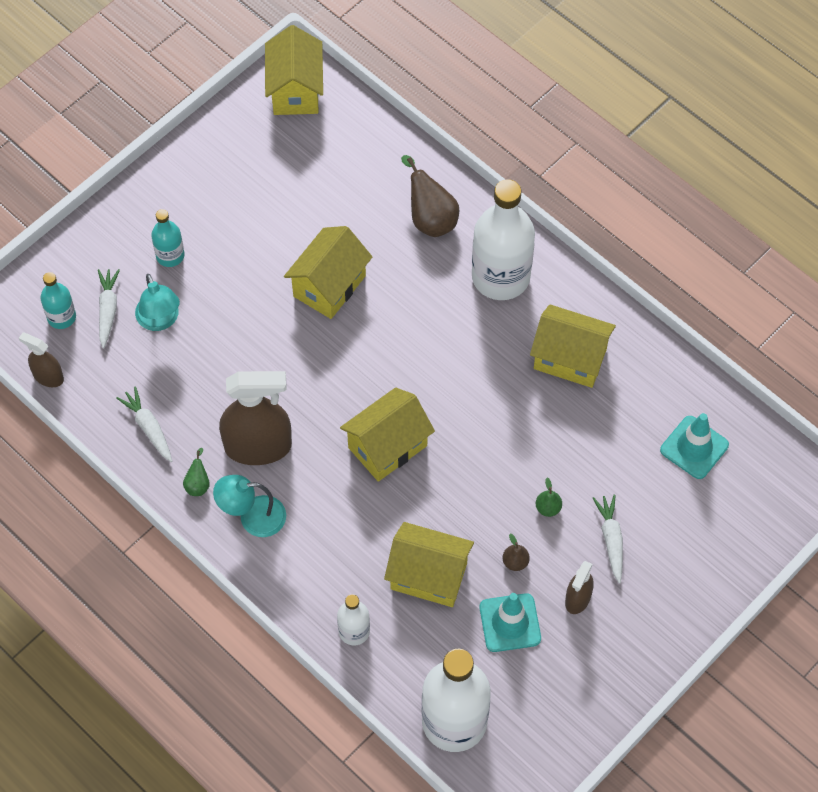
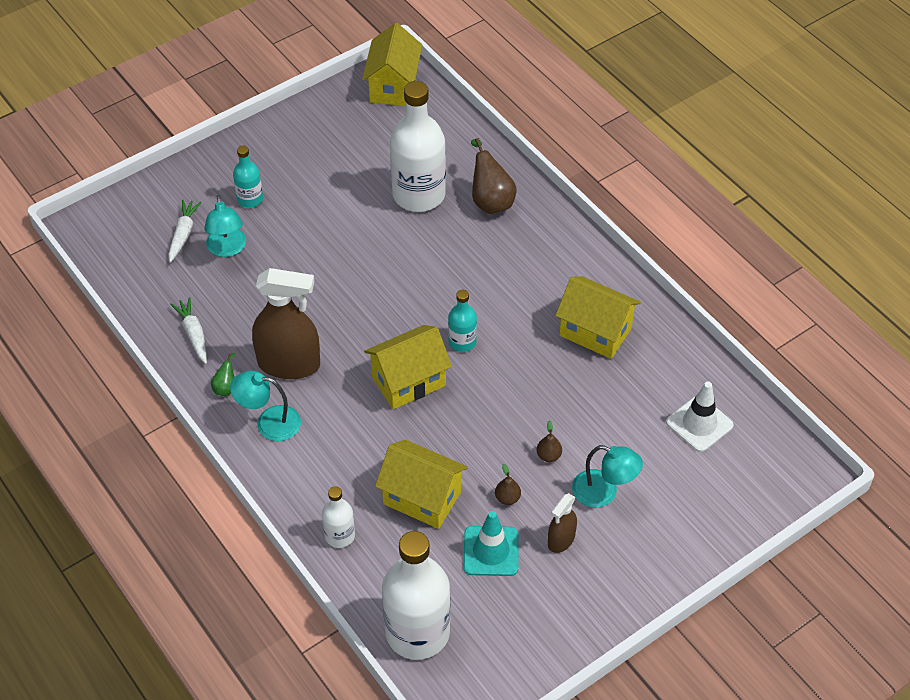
camera: 10 degrees right, 10 degrees down
brown spray bottle [19,332,64,387] -> none
turquoise bottle [41,272,76,329] -> turquoise bottle moved to [448,290,477,352]
yellow house [284,226,372,319] -> none
white bottle [472,179,535,300] -> white bottle moved to [390,81,446,212]
green pear [536,478,562,517] -> brown pear [536,421,562,462]
white carrot [593,495,623,583] -> turquoise lamp [572,445,643,507]
turquoise traffic cone [660,413,729,479] -> white traffic cone [666,381,734,452]

